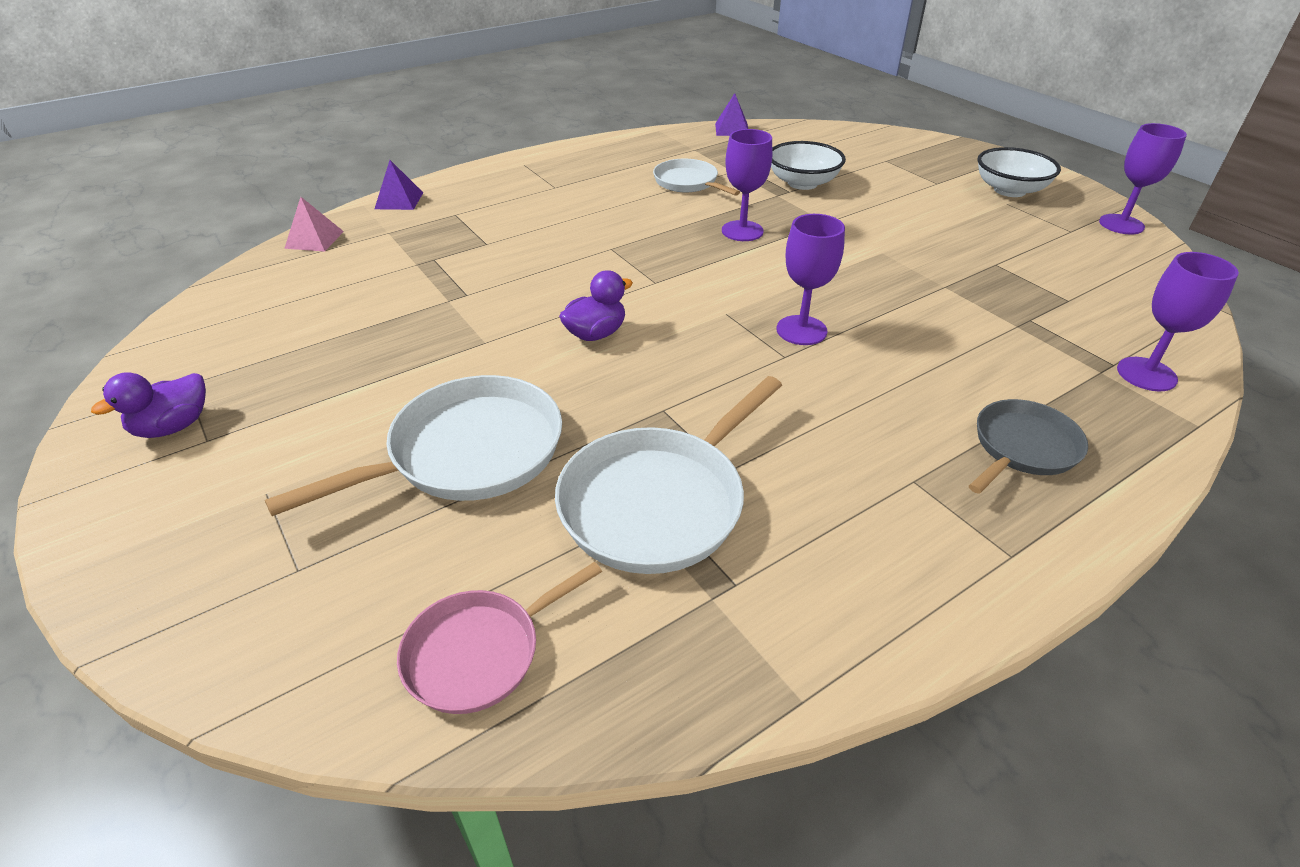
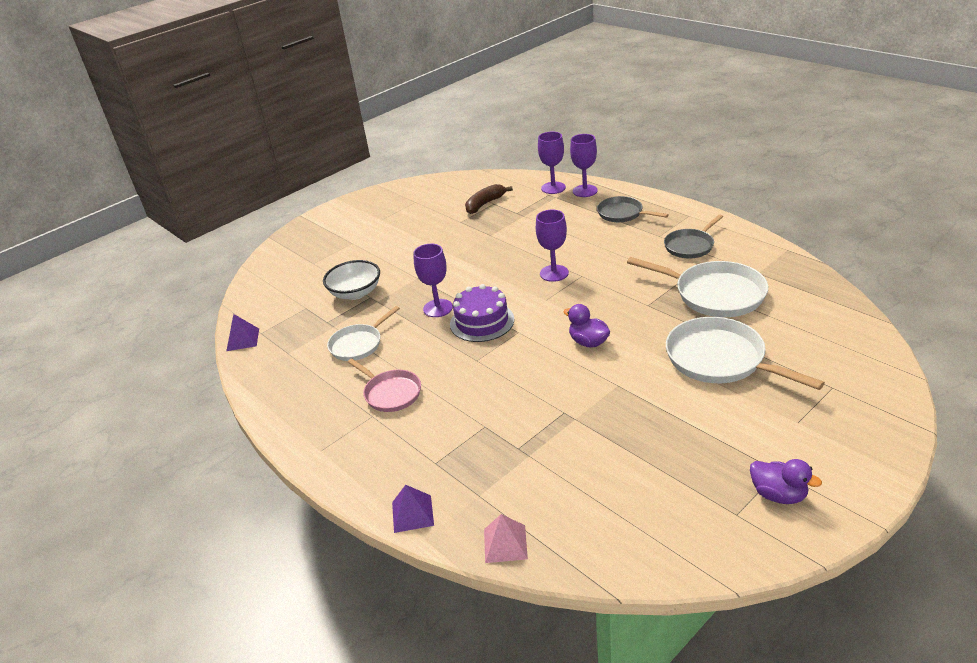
camera: 95 degrees left, 5 degrees down
pink pan [397,562,602,714] -> pink pan moved to [348,359,421,412]
white bowl [977,147,1061,197] -> none
purple goblet [1099,123,1187,234] -> purple goblet moved to [570,134,598,197]
none -> purple cake [450,284,514,342]
none -> brown banana [465,184,513,214]
none -> grey pan [664,214,723,258]

